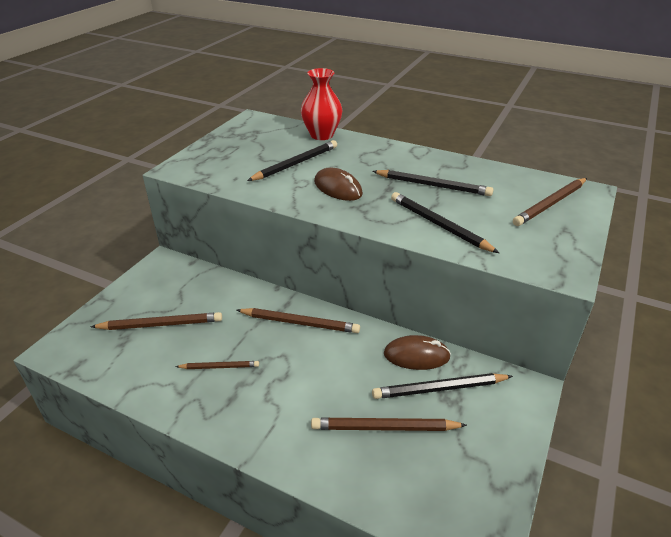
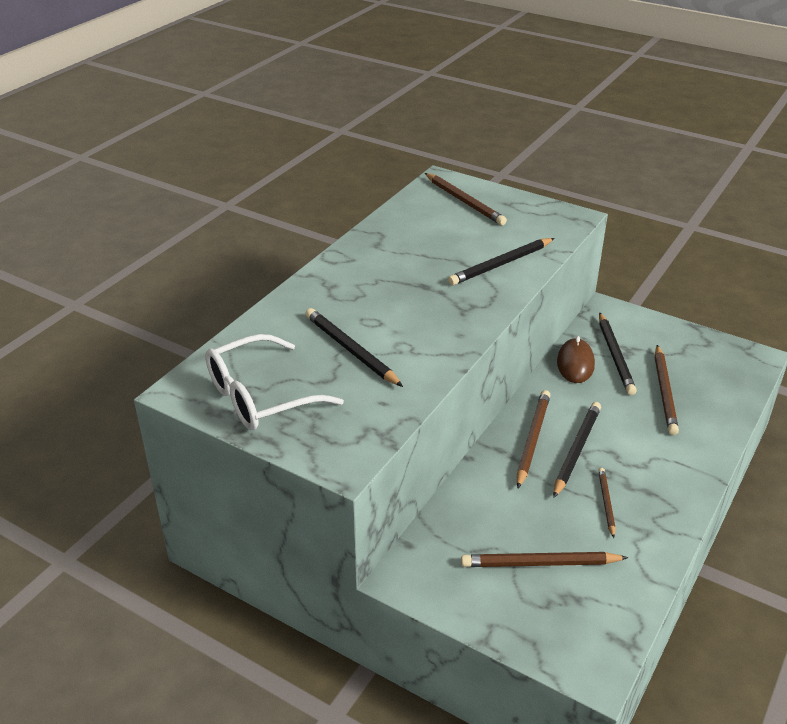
camera: 85 degrees left, 0 degrees up
brown pencil [91,312,222,330] -> brown pencil turned 90 degrees counterclockwise [461,552,629,567]
red vase [301,68,342,140] -> none
brown mouse [314,168,363,201] -> none
black pencil [372,170,494,196] -> black pencil moved to [553,402,601,498]
none -> white glasses [205,334,344,430]

